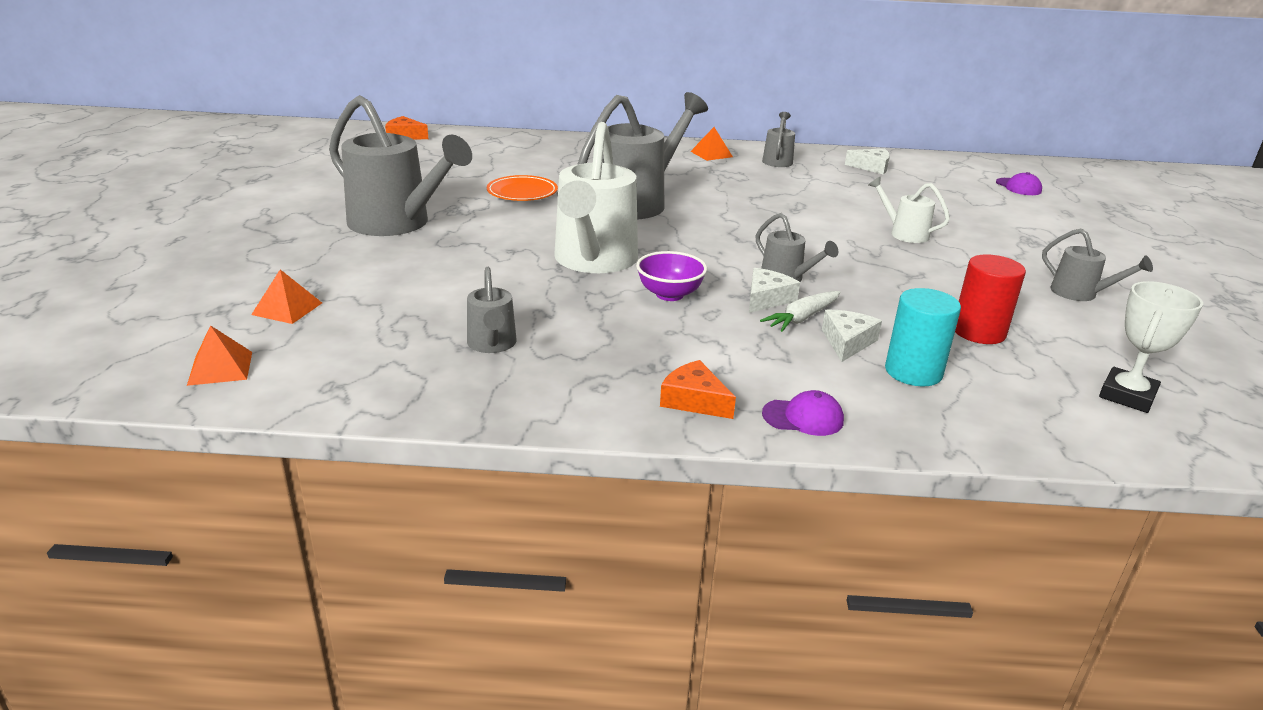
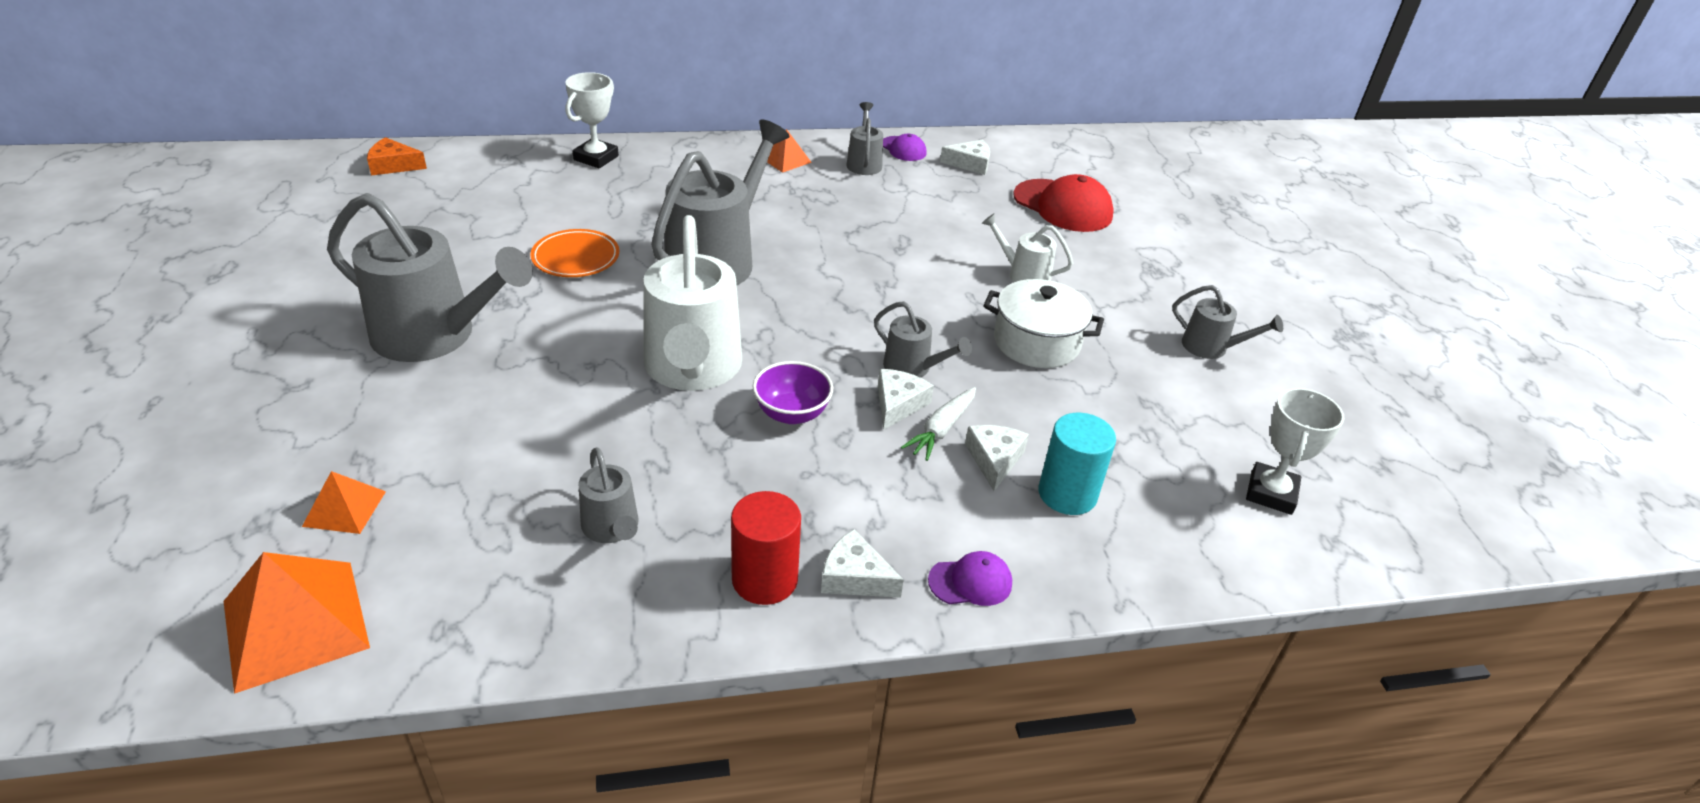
camera: 15 degrees left, 10 degrees up
orange pyramid [187,325,252,386] -> orange pyramid [224,552,370,694], size x1.85
orange cheese [660,360,736,419] -> white cheese [821,529,904,598]
red cylinder [955,254,1026,344] -> red cylinder moved to [731,491,801,605]
purple cap [996,172,1042,195] -> purple cap moved to [883,134,926,161]
none -> white trophy [565,72,619,168]
none -> white pot [983,279,1104,368]
none -> red cap [1013,174,1114,232]

